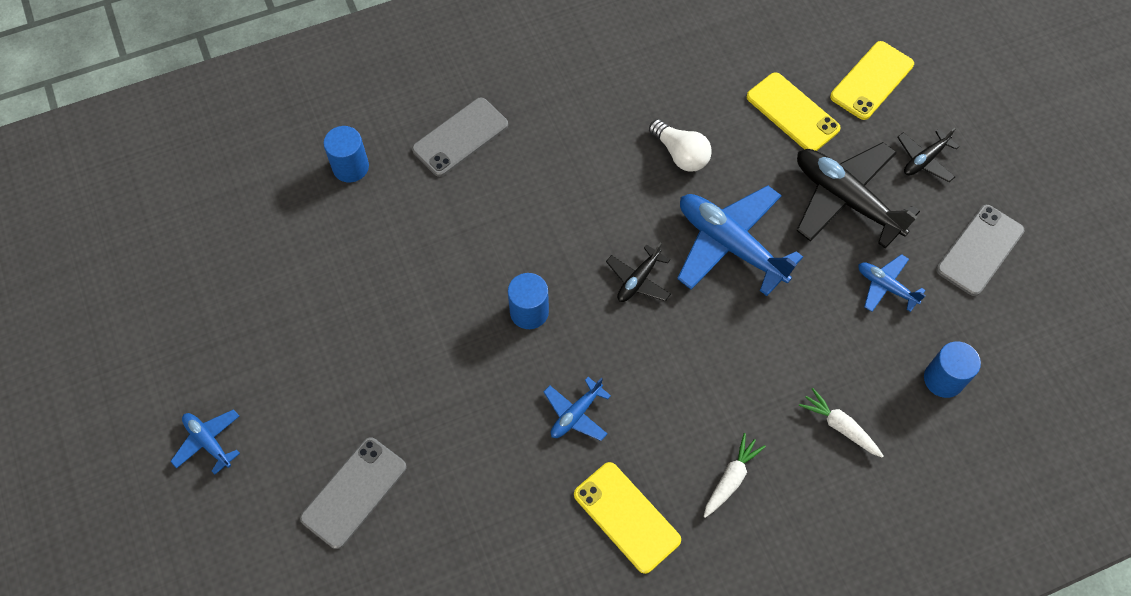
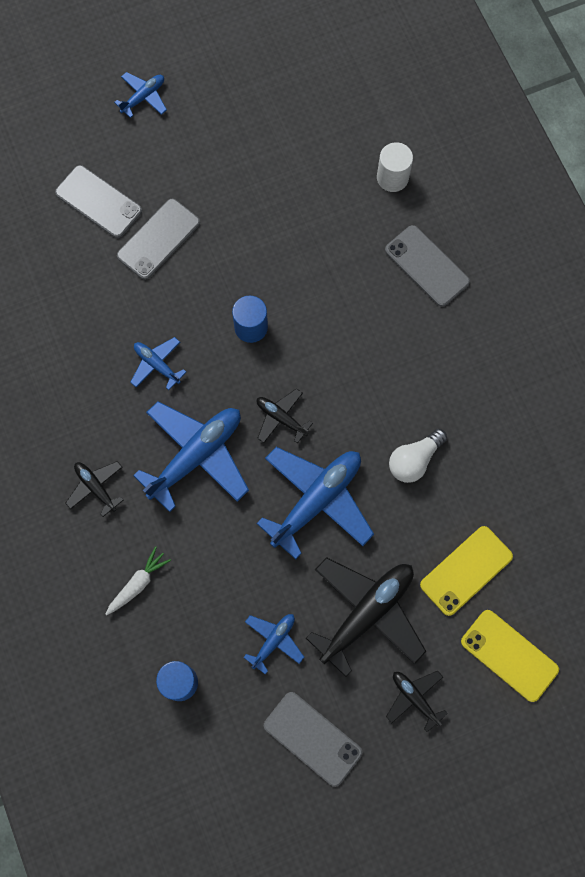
camera: 90 degrees right, 10 degrees up
blue cylinder [323,126,369,182] -> white cylinder [377,142,413,192]
yellow phone [574,462,681,574] -> none
white carrot [704,433,766,518] -> black plane [65,461,124,517]
none -> grey phone [117,199,200,280]
none -> blue plane [133,402,249,512]

